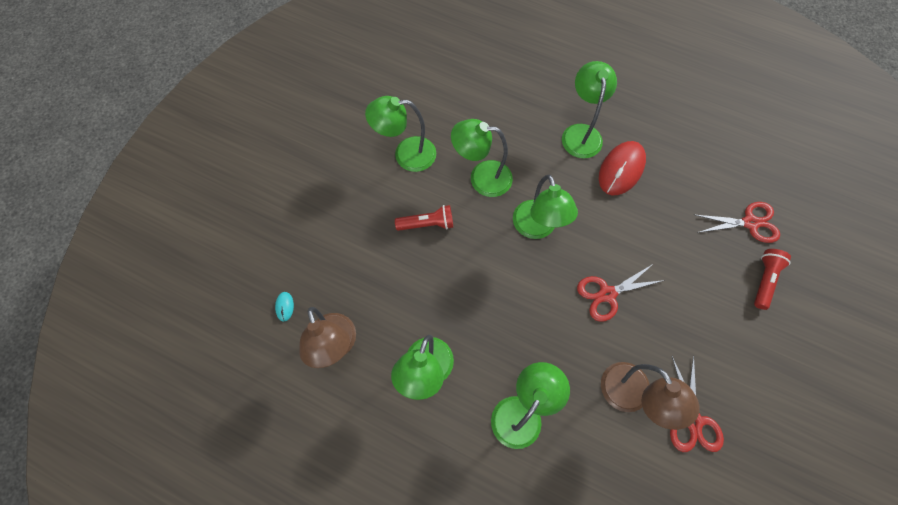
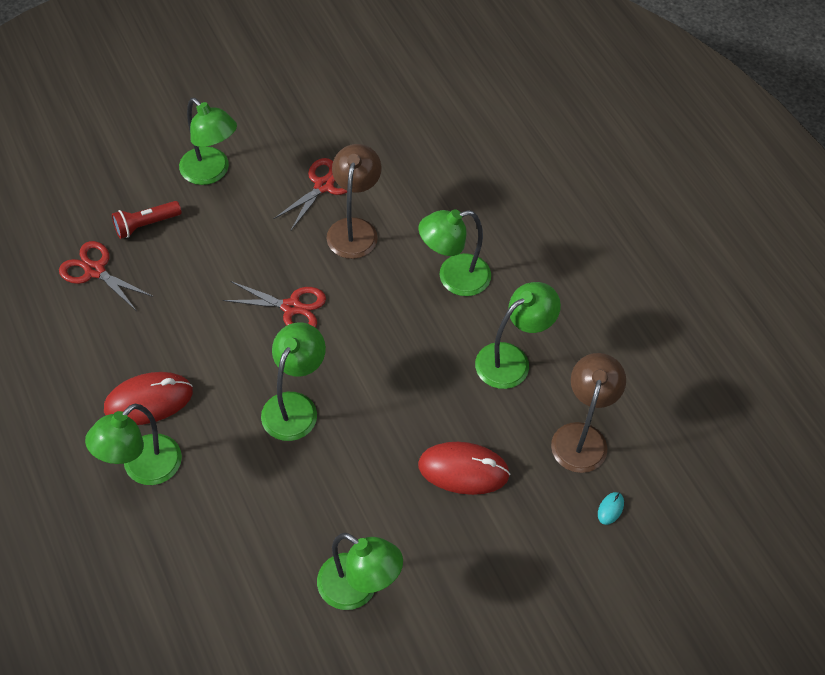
camera: 145 degrees left, 10 degrees down
red flashlight [395,205,453,231] -> none
green lamp [451,119,513,197] -> green lamp moved to [179,98,237,185]
none -> red mouse [418,442,510,495]

